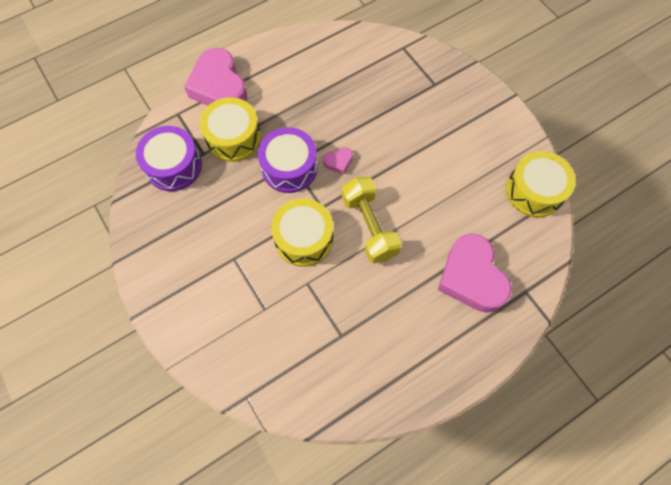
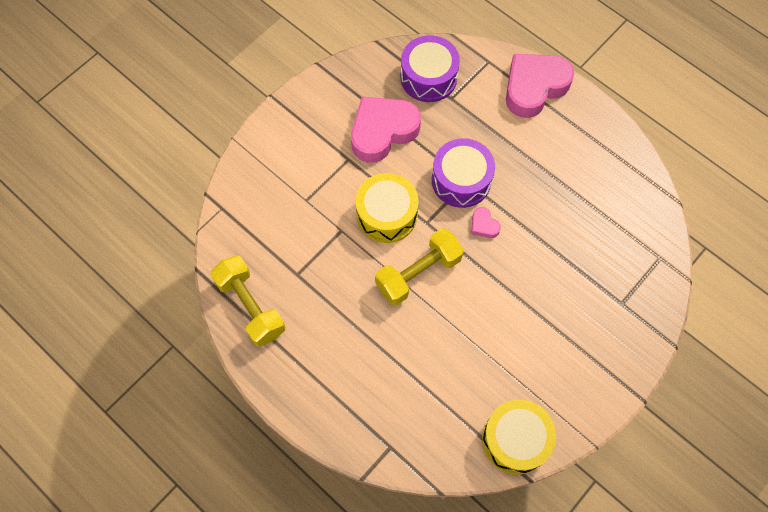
camera: 75 degrees right, 0 degrees up
yellow drum [200,97,261,162] -> none
pink heart [438,233,512,313] -> pink heart moved to [351,97,421,163]
none -> yellow dumbbell [210,255,285,347]

